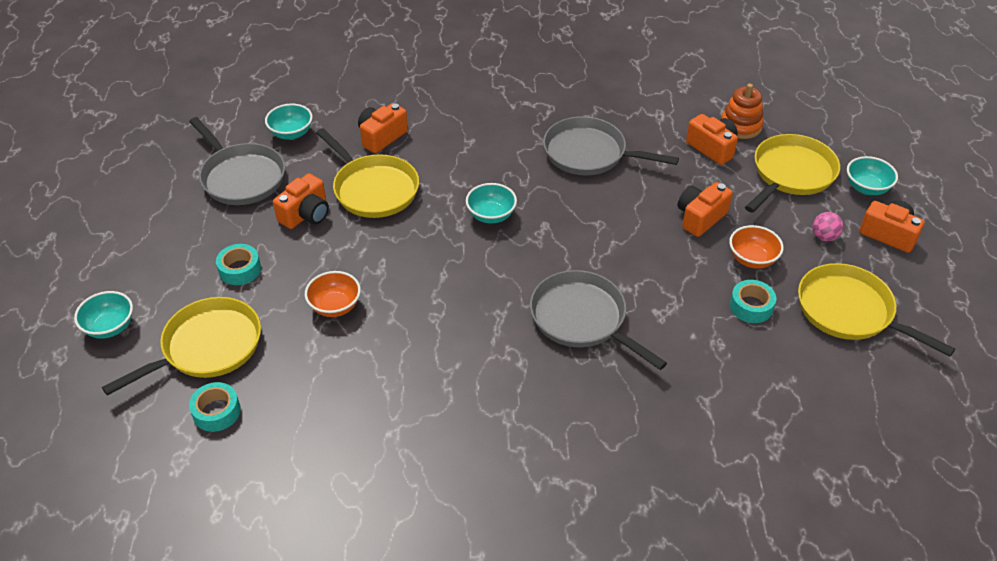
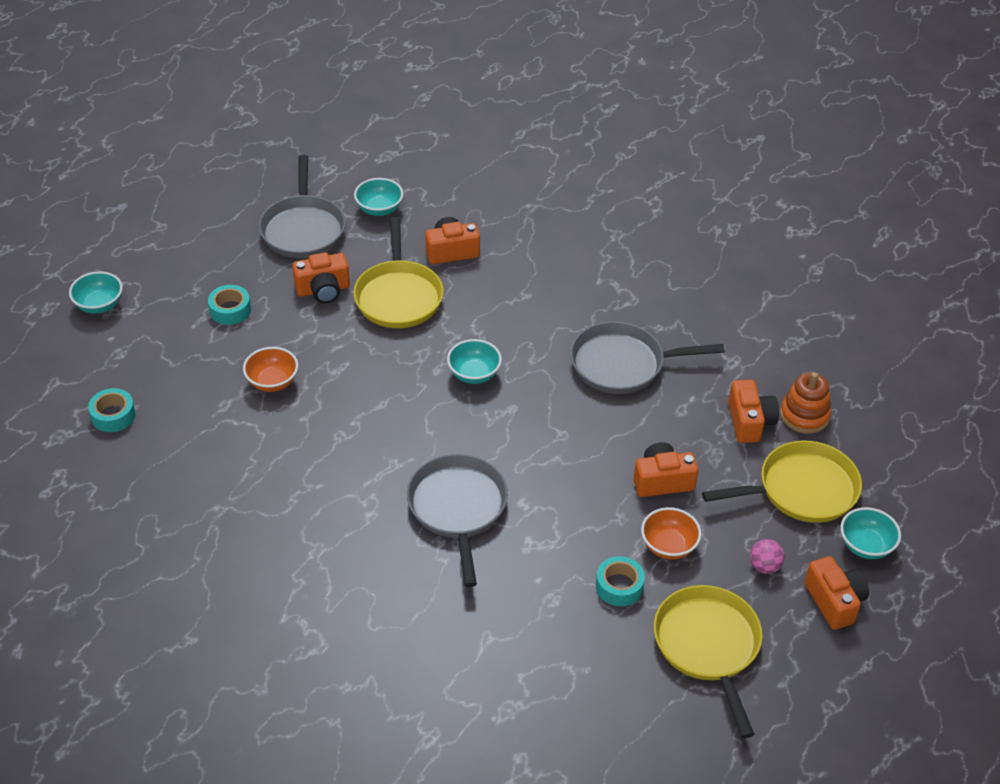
camera: 35 degrees right, 0 degrees up
yellow pan [102,297,261,396] -> none
grey pan [543,116,679,176] -> grey pan turned 60 degrees counterclockwise [570,322,725,394]

